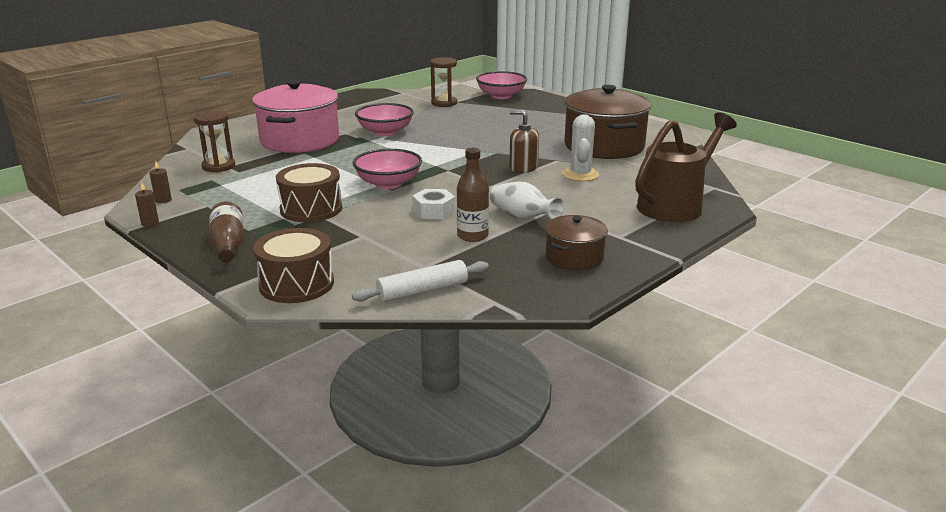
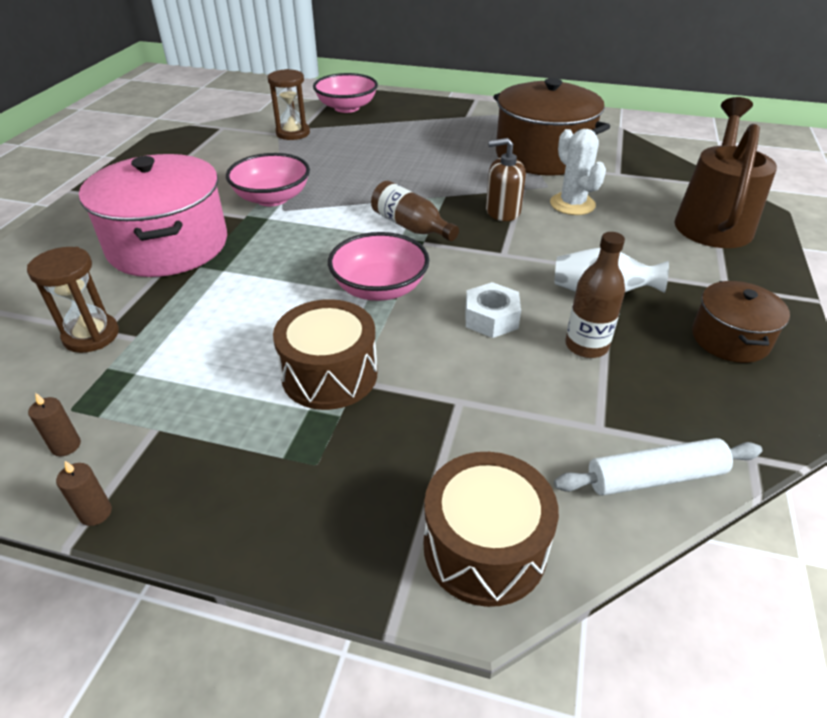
camera: 30 degrees left, 15 degrees up
brown bottle [209,201,243,263] -> brown bottle moved to [371,181,459,241]
white rolling pin [352,260,489,302] -> white rolling pin turned 45 degrees clockwise [554,438,762,496]

